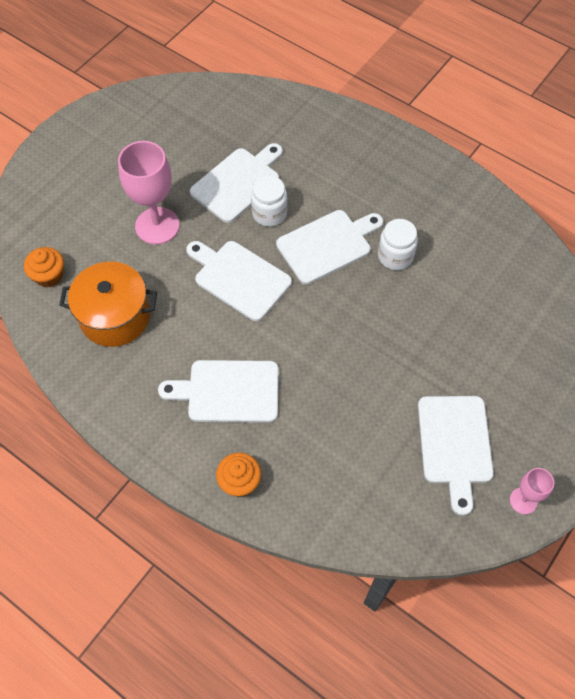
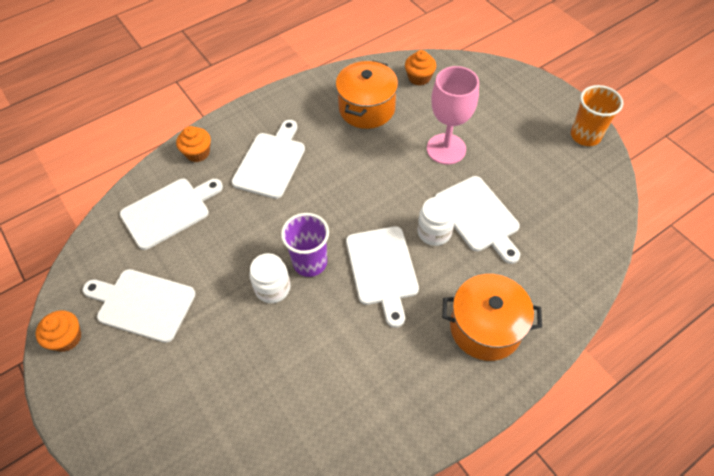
camera: 110 degrees right, 5 degrees down
white cutting board [186,241,292,321] -> white cutting board moved to [120,179,223,250]
white jar [378,219,418,270] -> white jar moved to [250,253,290,303]
pink goblet [510,468,554,514] -> orange cupcake [36,310,81,352]
none -> purple cup [281,213,329,277]
none -> orange pot [442,274,542,361]
none -> orange cup [571,85,623,146]

